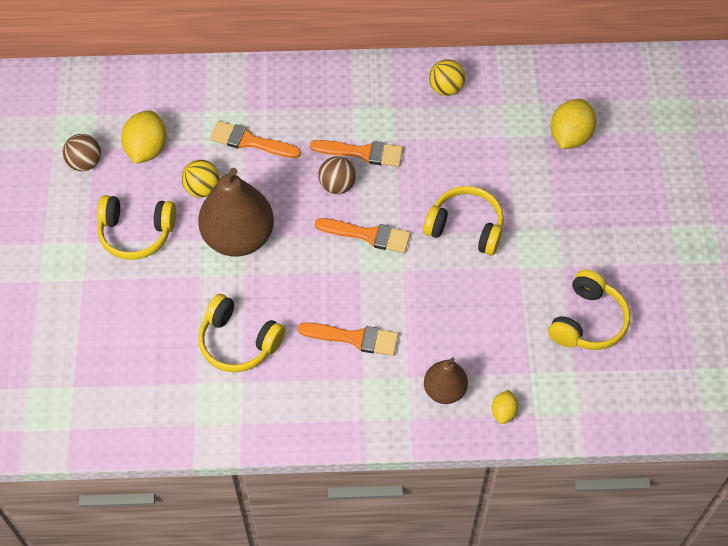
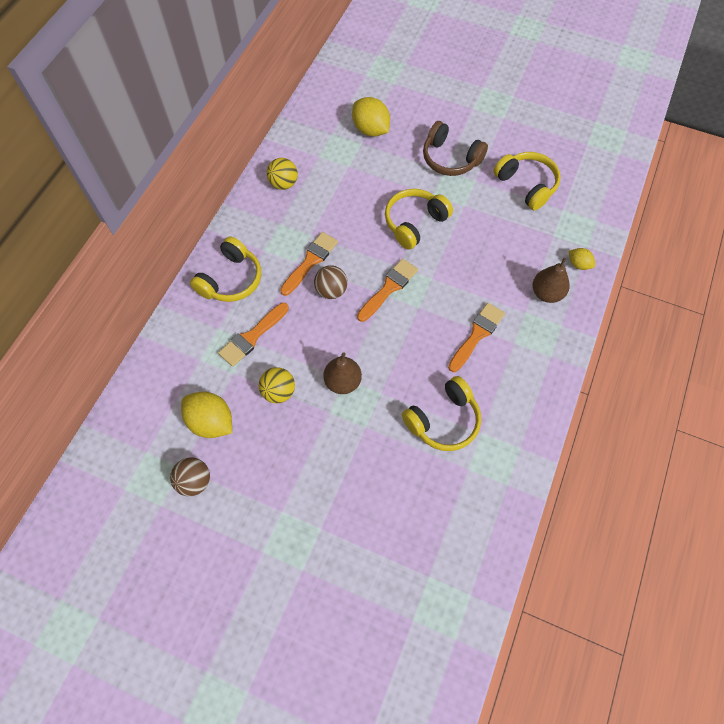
camera: 65 degrees left, 5 degrees up
yellow headphones [97,195,176,260] -> yellow headphones moved to [190,236,261,302]
brown pear [198,168,274,256] -> brown pear [323,352,362,394], size x0.55
none -> brown headphones [423,121,488,176]

